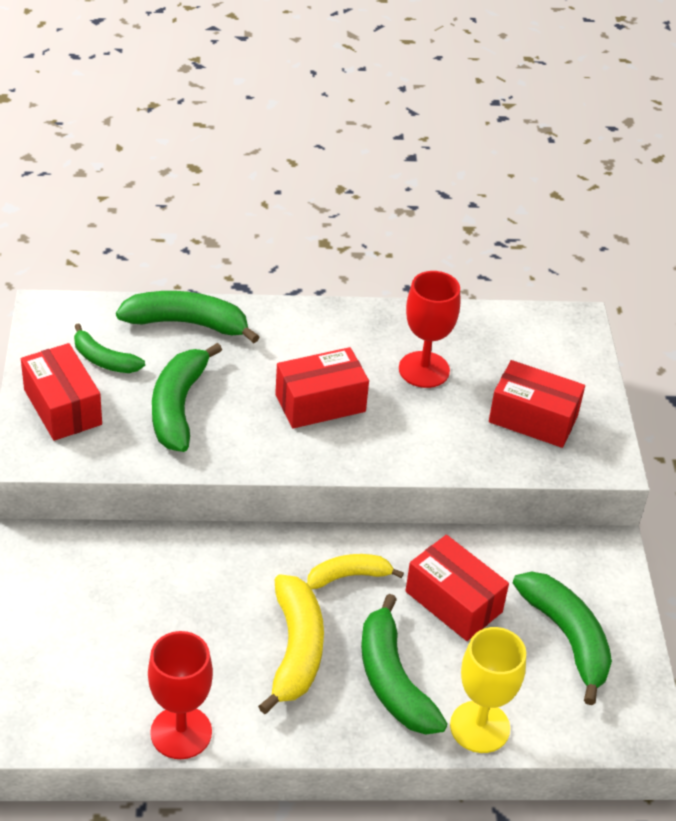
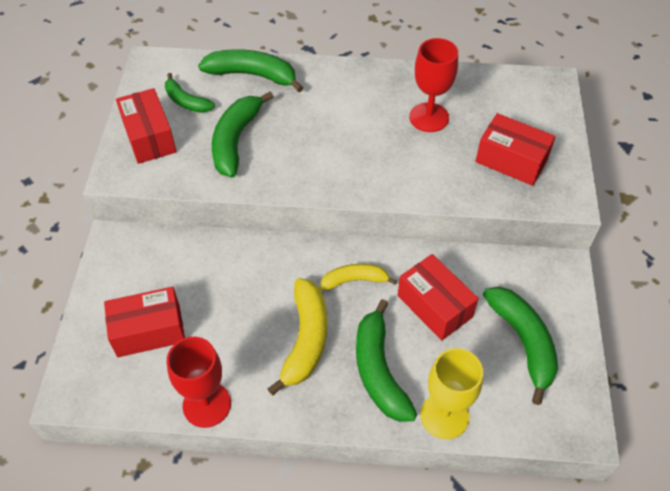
camera: 10 degrees right, 10 degrees up
red box [275,347,369,428] -> red box moved to [104,287,185,357]

